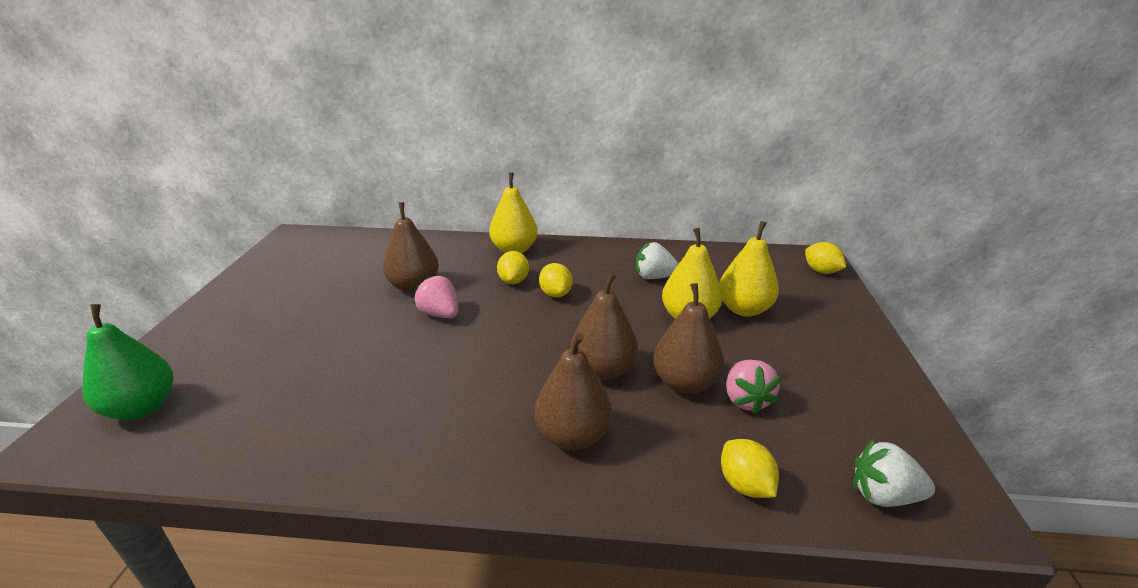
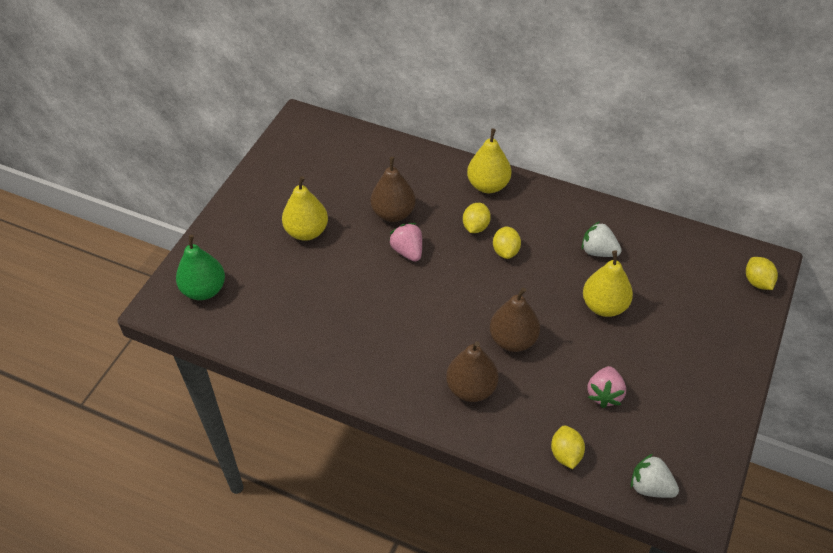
camera: 20 degrees right, 20 degrees up
brown pear [653,283,724,394] -> none
yellow pear [719,221,779,317] -> yellow pear moved to [282,176,328,241]

